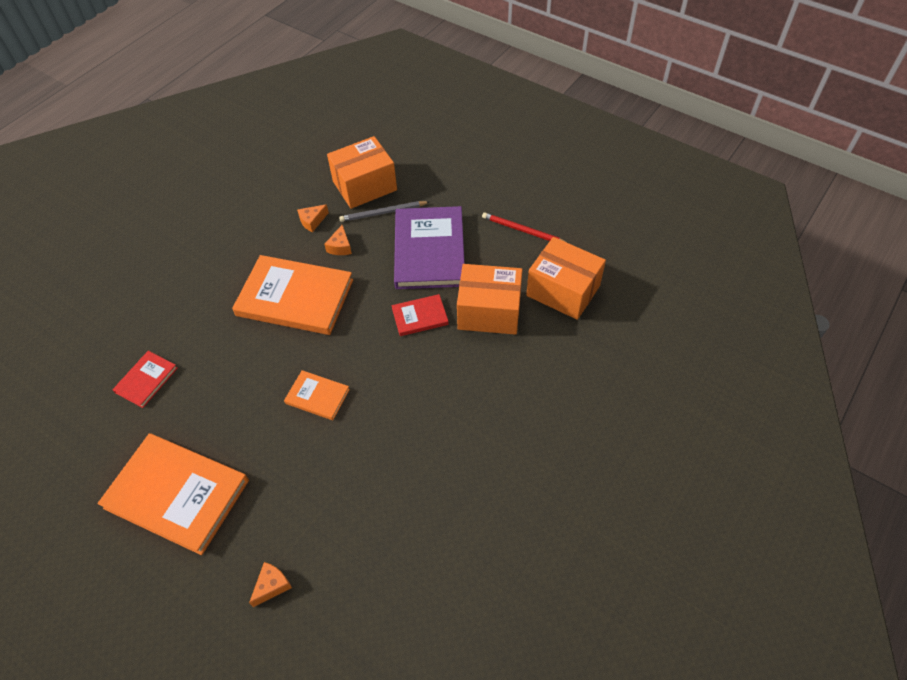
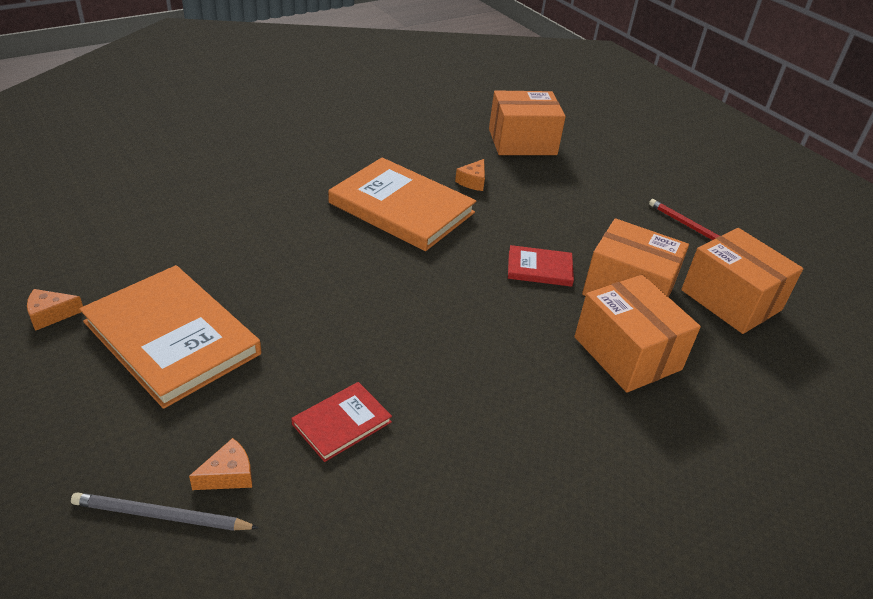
camera: 15 degrees right, 15 degrees down
red book [113,351,178,408] -> red book moved to [291,382,392,462]
orange book [284,370,350,420] -> none
orange cheese [297,204,329,232] -> orange cheese moved to [27,289,83,331]
grey pencil [339,201,429,222] -> grey pencil moved to [71,492,259,531]
purple book [394,206,465,289] -> none
none -> orange box [574,275,701,393]

